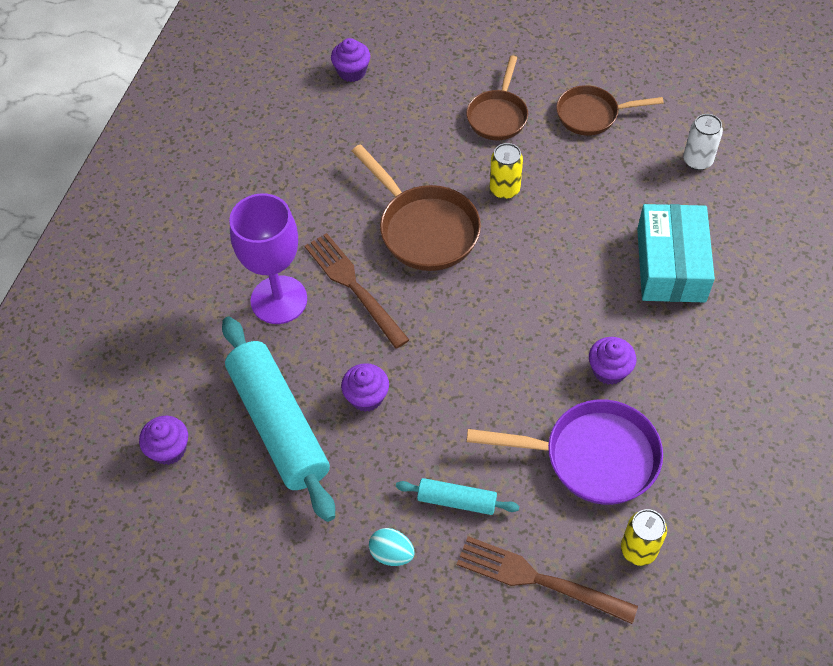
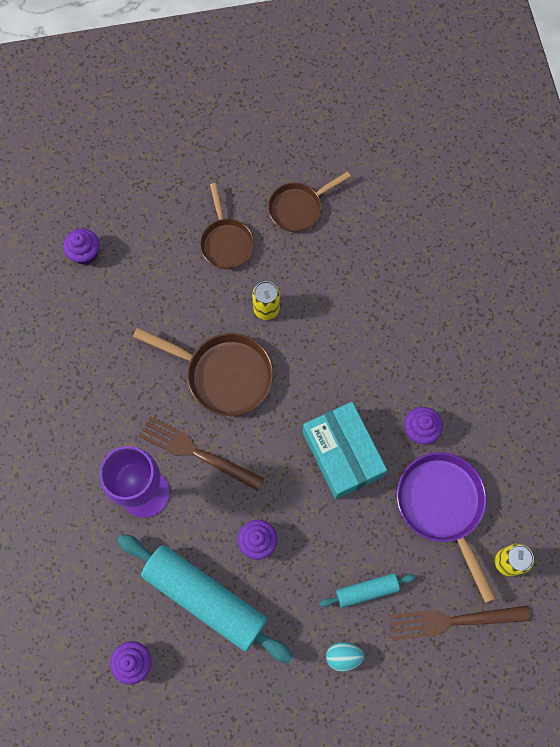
camera: 30 degrees left, 15 degrees up
purple pan [467,400,663,505] -> purple pan turned 90 degrees counterclockwise [397,452,496,603]
turquoise box [637,204,715,302] -> turquoise box moved to [303,402,387,499]
white can [683,114,723,170] -> none

